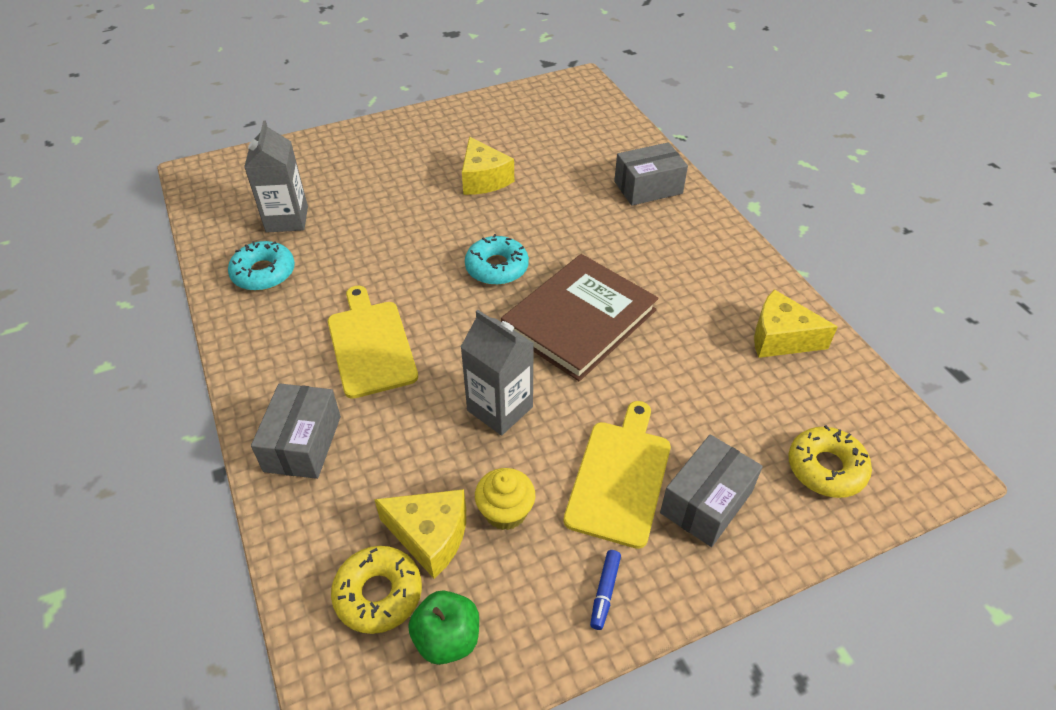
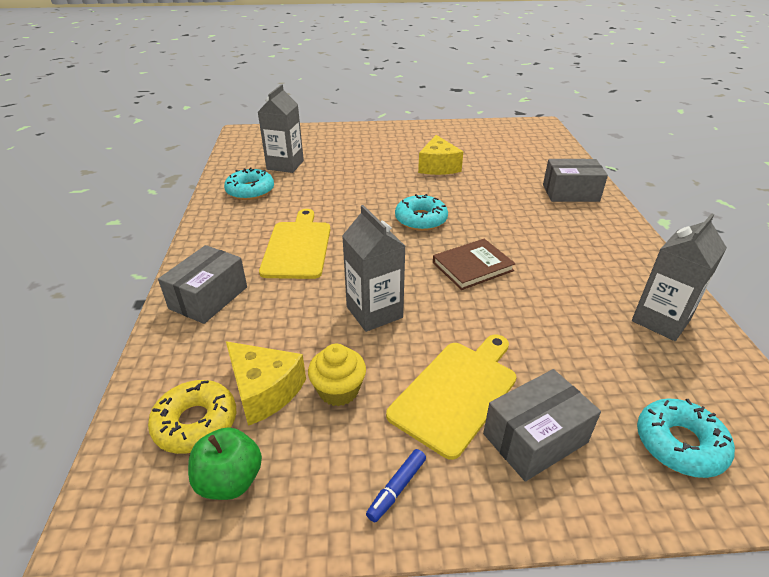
camera: 20 degrees right, 10 degrees down
brown book [501,254,659,381] -> brown book [433,239,516,290], size x0.58
yellow cheese [754,289,838,358] -> grey carton [632,213,727,341]
yellow donut [788,425,872,498] -> turquoise donut [637,399,735,478]

